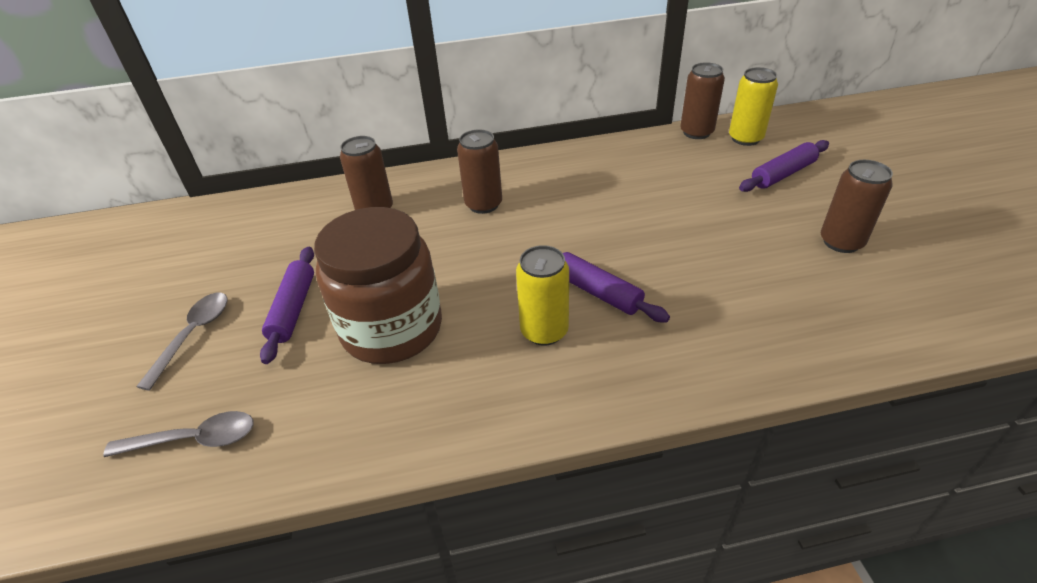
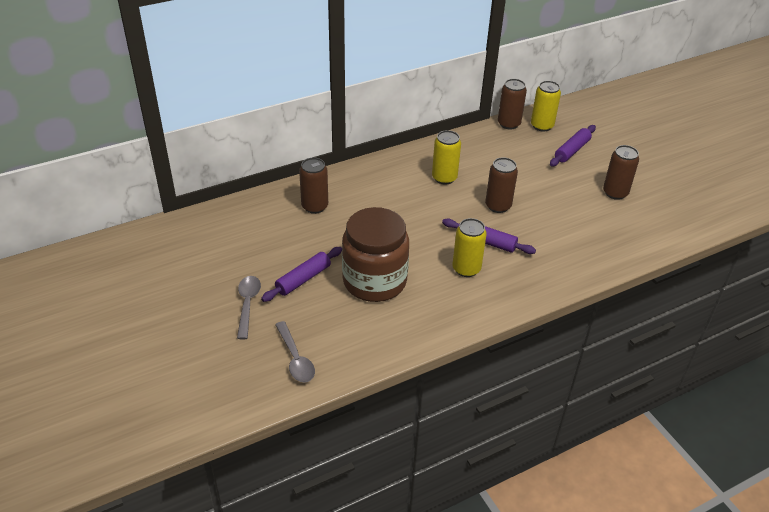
camera: 20 degrees left, 0 degrees up
grey spoon [103,411,254,457] -> grey spoon turned 90 degrees clockwise [275,321,315,382]
purple rolling pin [260,247,314,364] -> purple rolling pin turned 60 degrees clockwise [261,247,342,302]
brown can [457,129,502,214] -> brown can moved to [485,157,518,213]
none -> yellow can [432,130,461,185]

